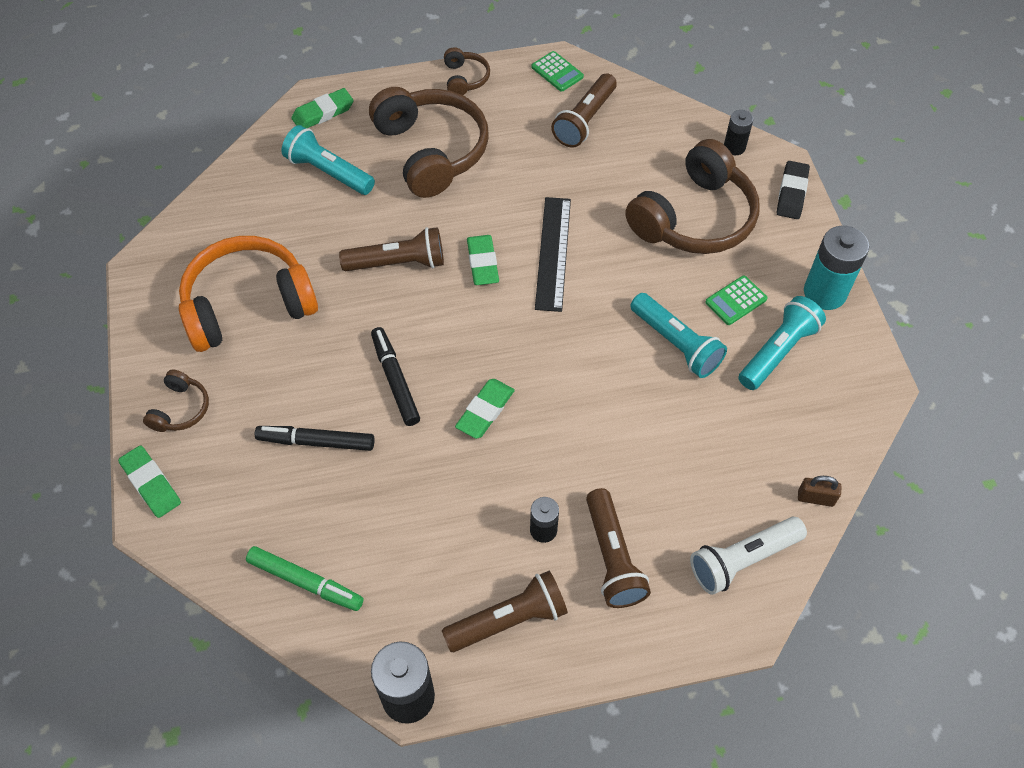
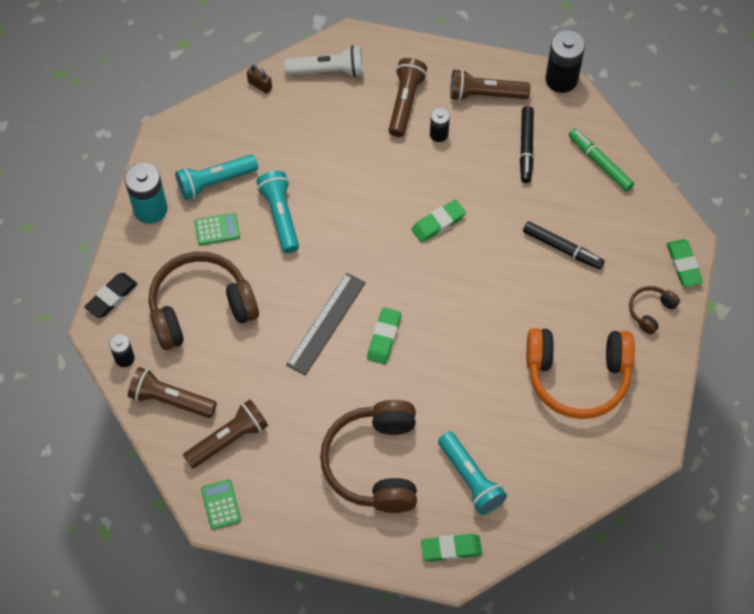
camera: 155 degrees left, 5 degrees up
brown flashlight [339,227,444,271] -> brown flashlight moved to [128,367,217,418]
black marker [371,327,420,426] -> black marker moved to [520,106,534,183]
brown headphones [444,47,490,95] -> none

